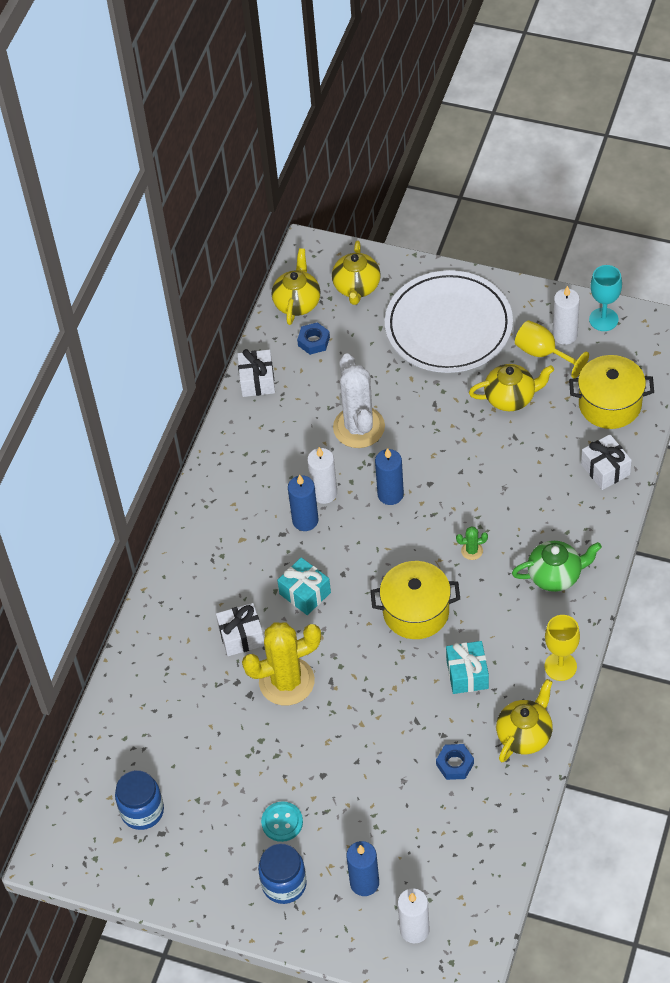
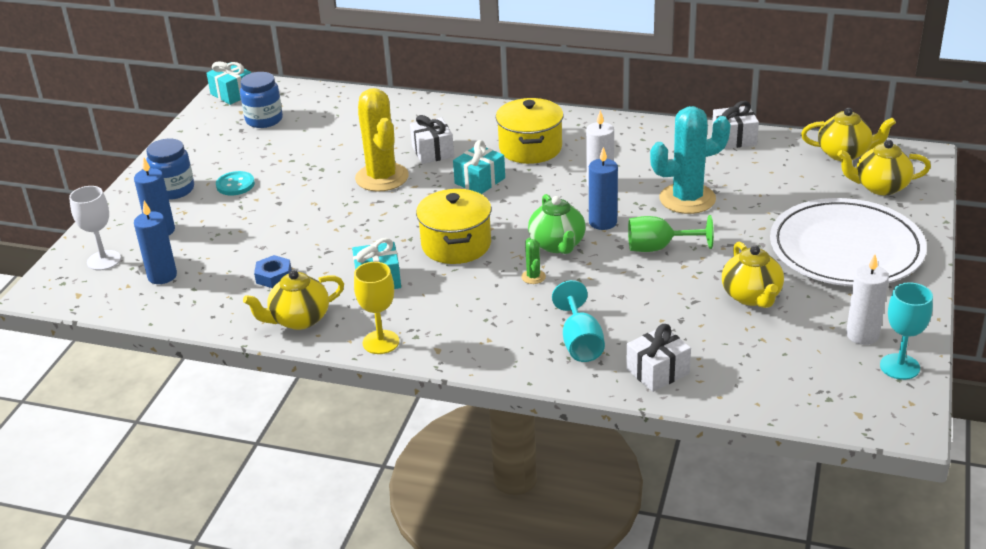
camera: 85 degrees right, 20 degrees down
blue candle [288,475,319,531] -> blue candle moved to [134,201,177,284]
blue nut [297,322,330,355] -> none
white cactus [333,353,385,448] -> turquoise cactus [650,106,731,214]
white candle [398,888,430,943] -> white goblet [69,186,121,271]
yellow teapot [496,679,553,762] -> yellow teapot turned 120 degrees clockwise [243,270,344,330]
green teapot [512,541,602,592] -> green teapot moved to [528,194,586,254]
yellow goblet [515,320,589,378] -> none
yellow pot [569,355,654,429] -> yellow pot moved to [496,98,564,164]
none -> turquoise gift [206,61,251,105]
none -> turquoise goblet [552,280,605,362]
none -> green goblet [628,215,714,252]

